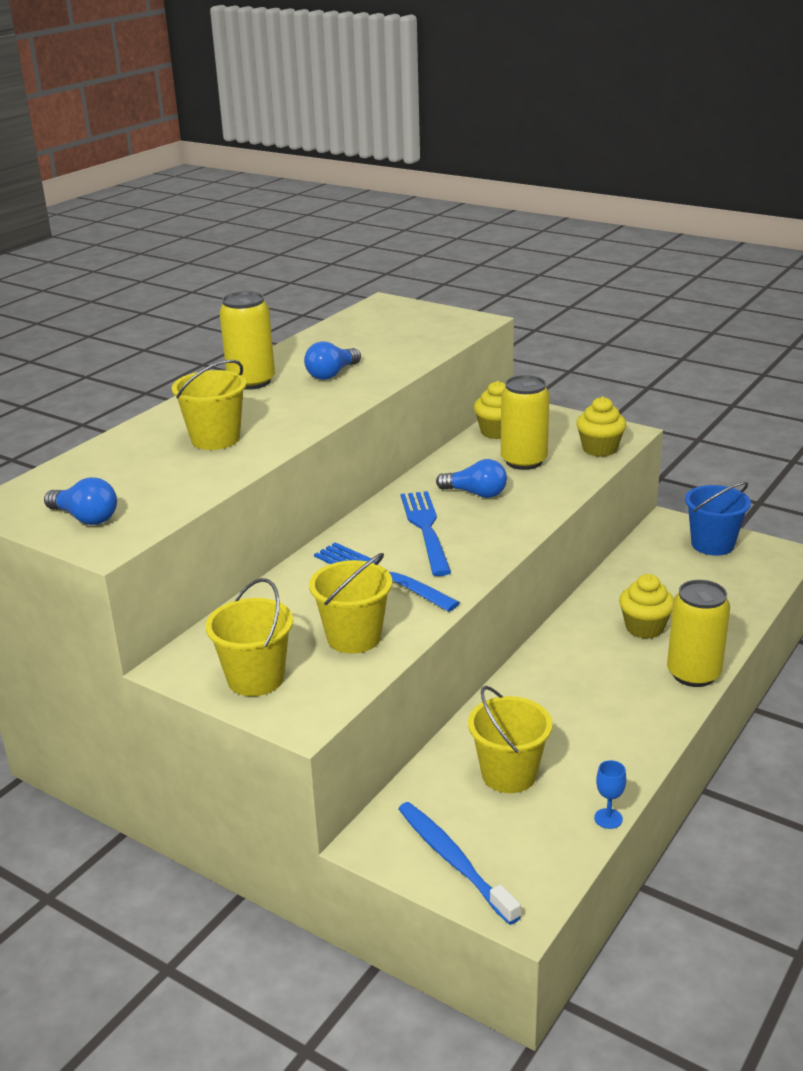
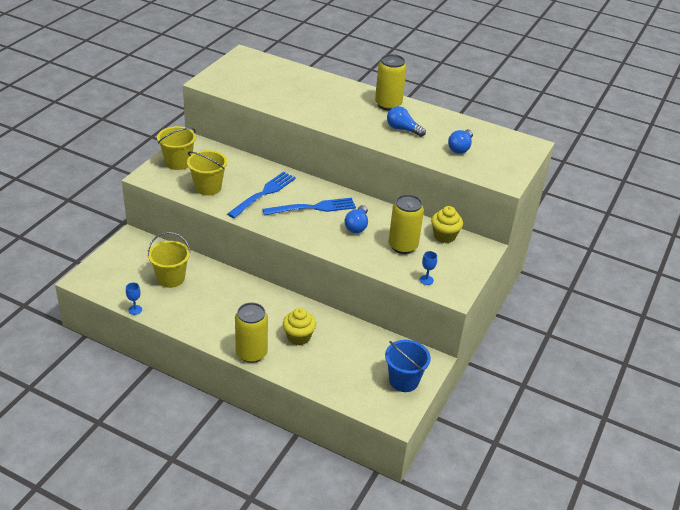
camera: 80 degrees right, 10 degrees up
blue light bulb [44,477,117,525] -> blue light bulb moved to [448,129,473,154]
yellow bucket [172,360,247,450] -> none
blue toothbrush [398,802,521,925] -> none
yellow cupcake [576,397,626,457] -> blue goblet [420,251,437,285]

